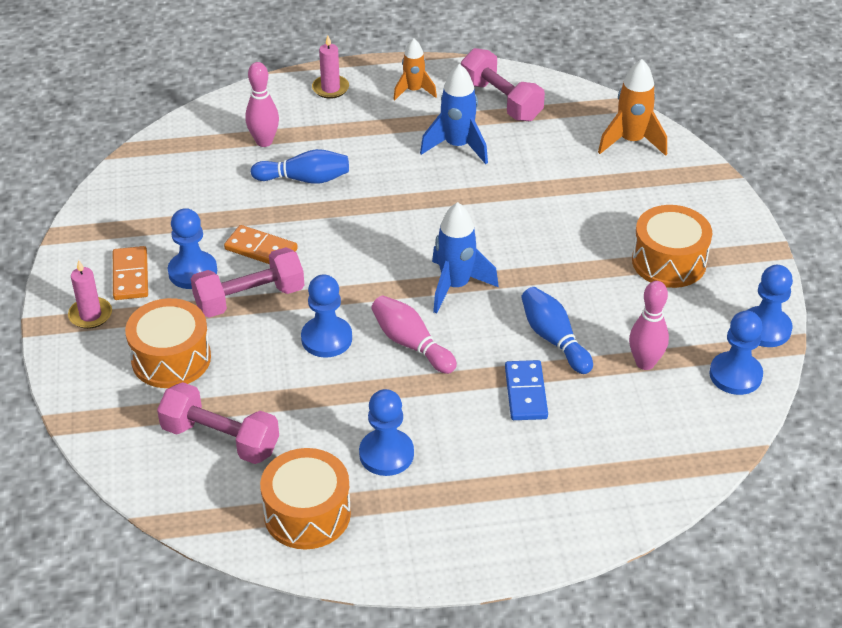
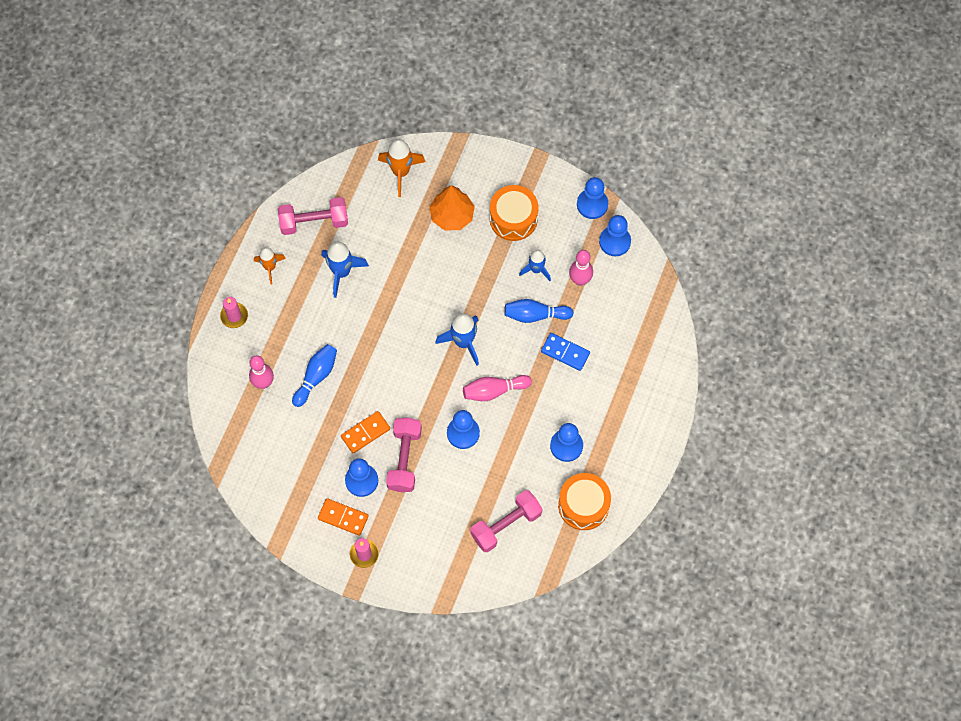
camera: 60 degrees left, 25 degrees up
orange drum [125,298,211,388] -> none
none -> orange tree [429,185,475,230]
none -> blue rocket [519,250,551,281]

